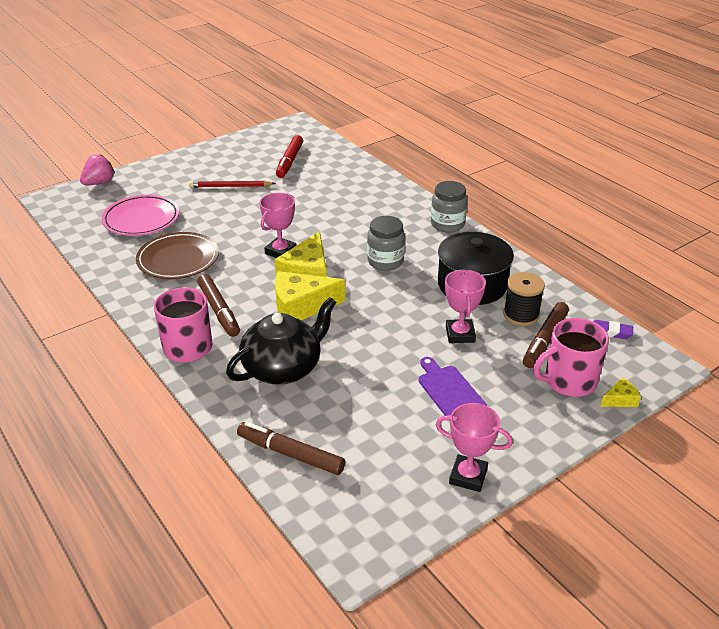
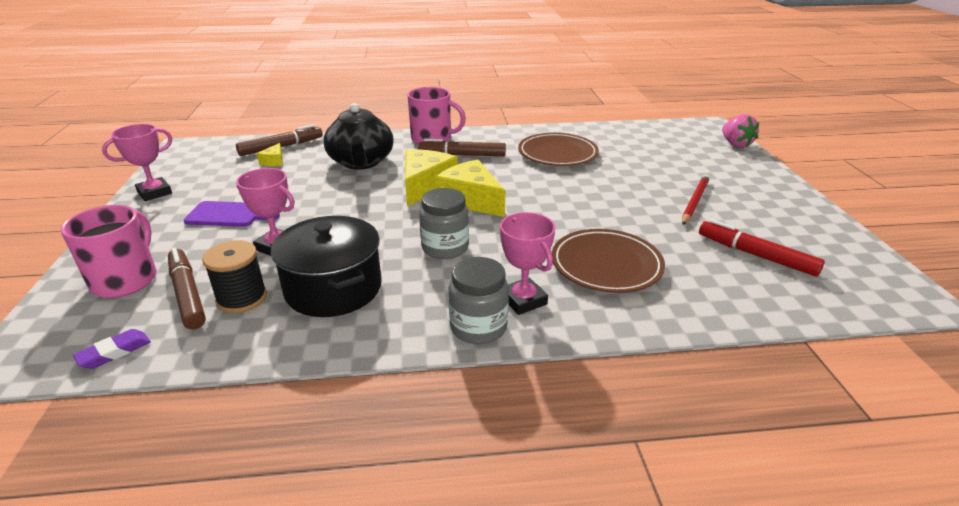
camera: 120 degrees right, 5 degrees down
pink plate [101,195,179,236] -> none
pink trophy [260,193,296,258] -> pink trophy moved to [500,212,555,315]
yellow cheese [601,378,641,407] -> yellow cheese moved to [257,143,283,166]
none -> brown plate [552,229,665,293]

